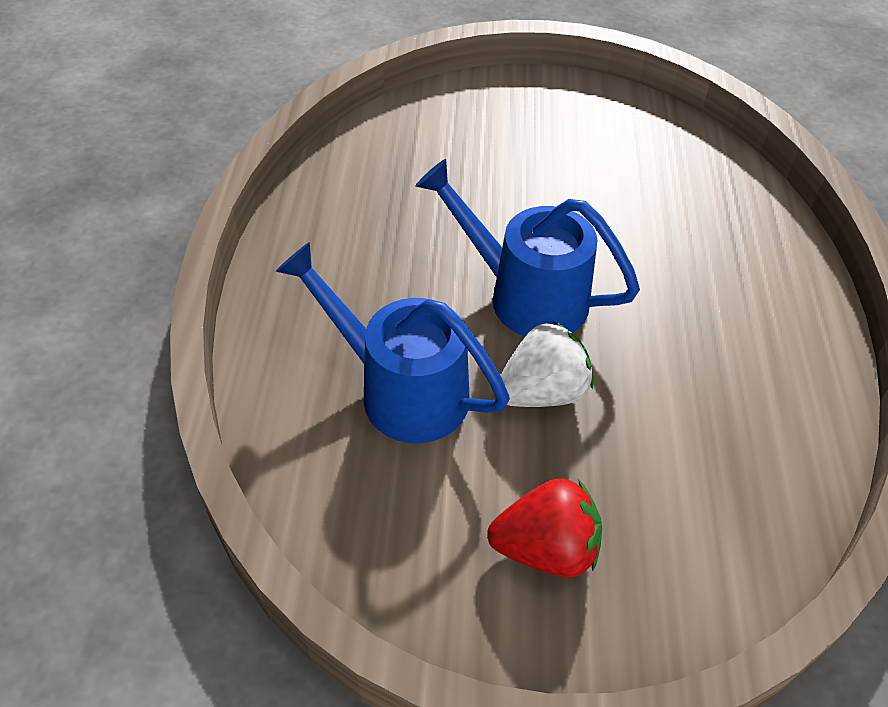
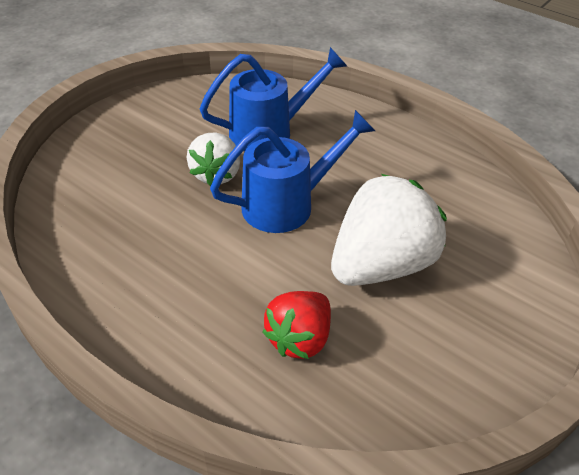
camera: 125 degrees right, 5 degrees down
red strawberry [487,478,602,578] -> red strawberry moved to [262,291,331,359]
none -> white strawberry [331,174,447,286]

